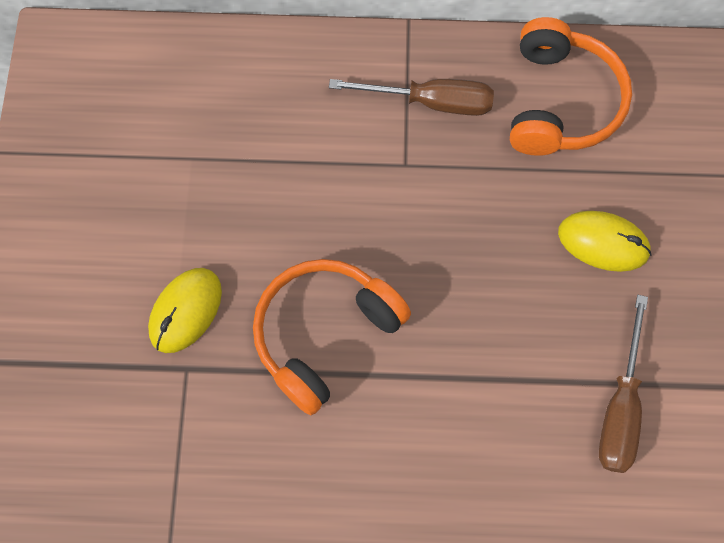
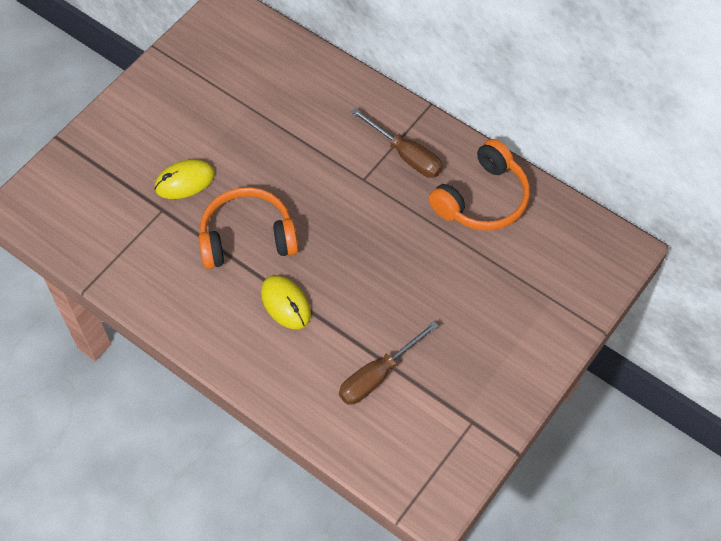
camera: 35 degrees right, 10 degrees down
yellow mouse [558,211,652,272] -> yellow mouse moved to [261,275,311,329]

